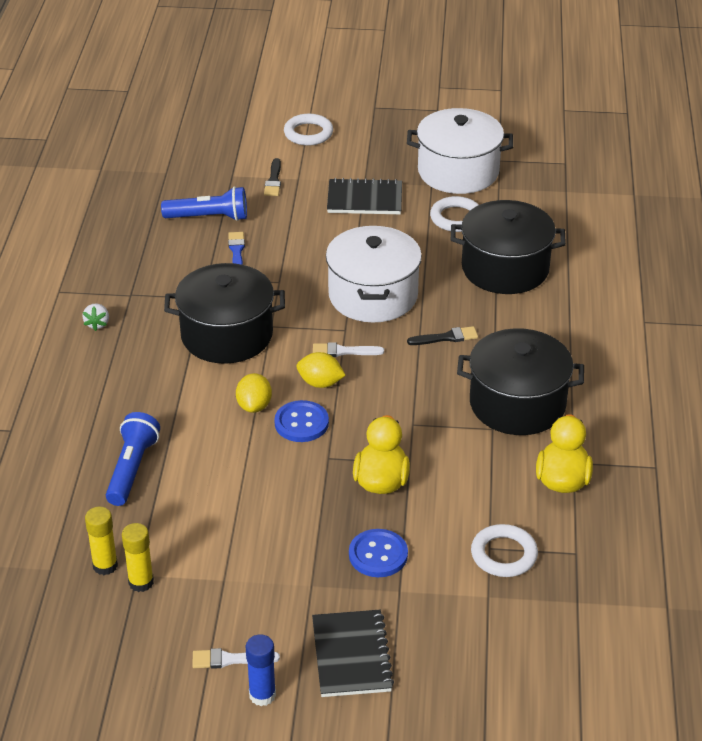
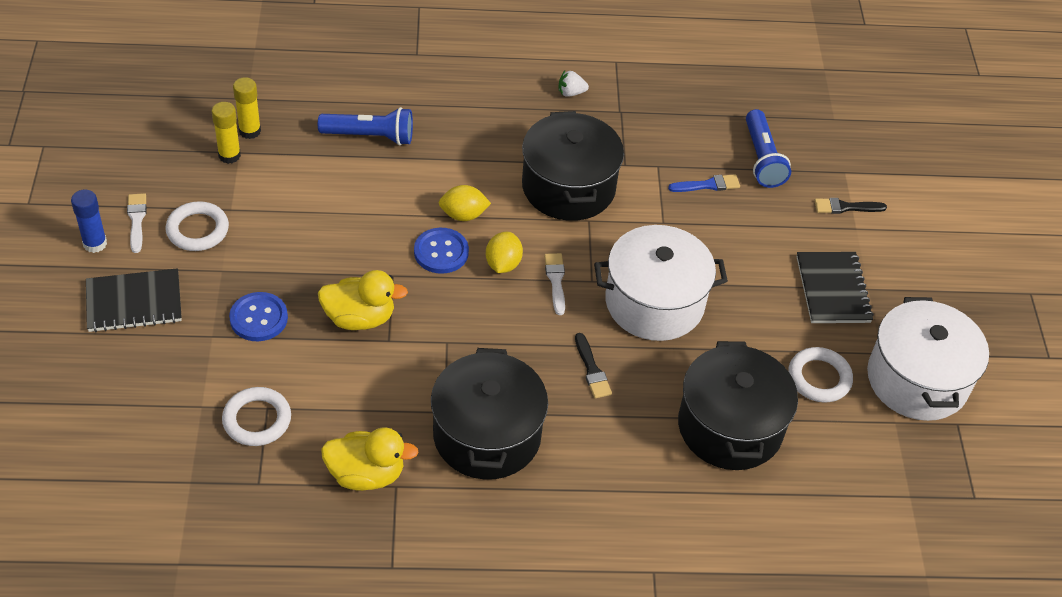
camera: 80 degrees right, 10 degrees up
white ring [284,114,333,146] -> white ring moved to [166,201,229,251]

